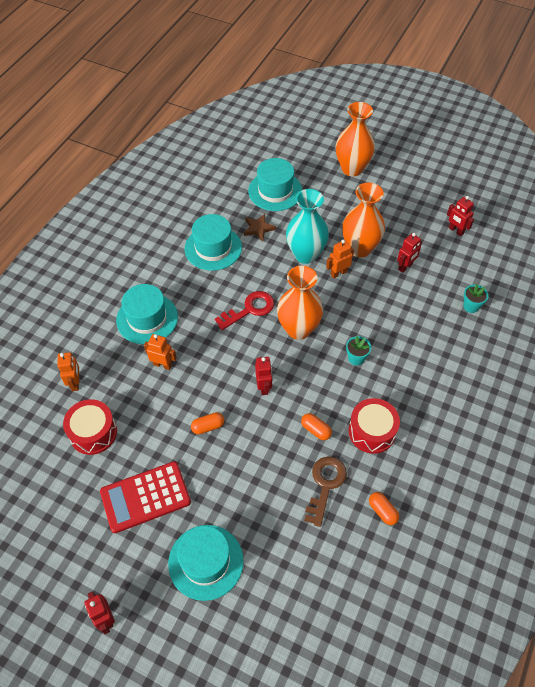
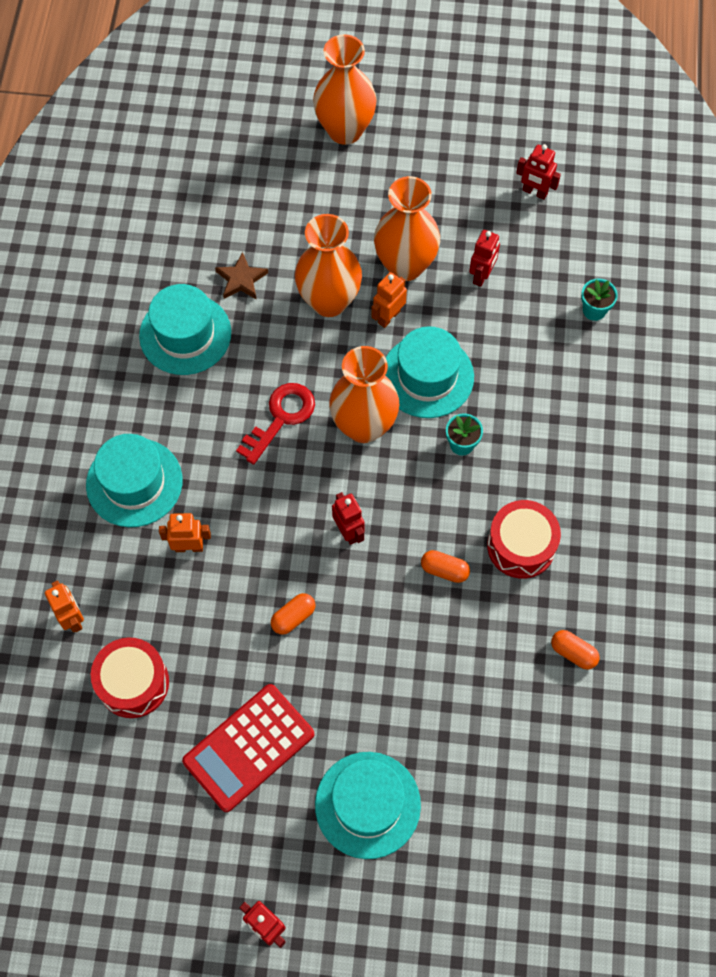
camera: 20 degrees left, 10 degrees up
turquoise hat [248,158,302,211] -> turquoise hat moved to [385,326,474,418]
turquoise vase [286,189,329,264] -> orange vase [295,214,362,317]
brown key [304,457,347,527] -> none

